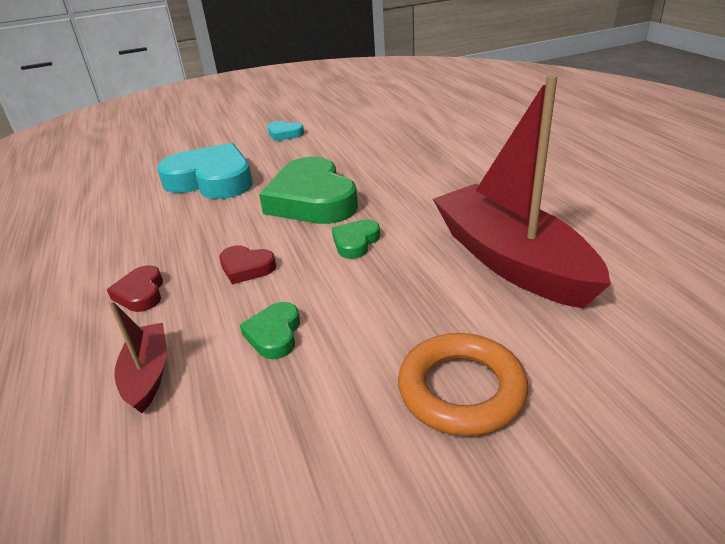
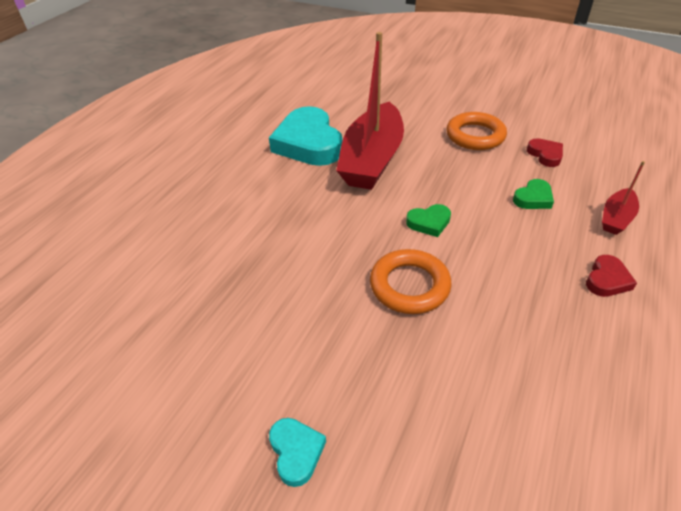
camera: 135 degrees left, 10 degrees up
turquoise heart [157,143,253,199] -> turquoise heart moved to [269,106,343,166]
red heart [219,245,276,284] -> red heart moved to [527,138,563,167]
green heart [259,157,358,224] -> orange ring [370,249,452,314]

